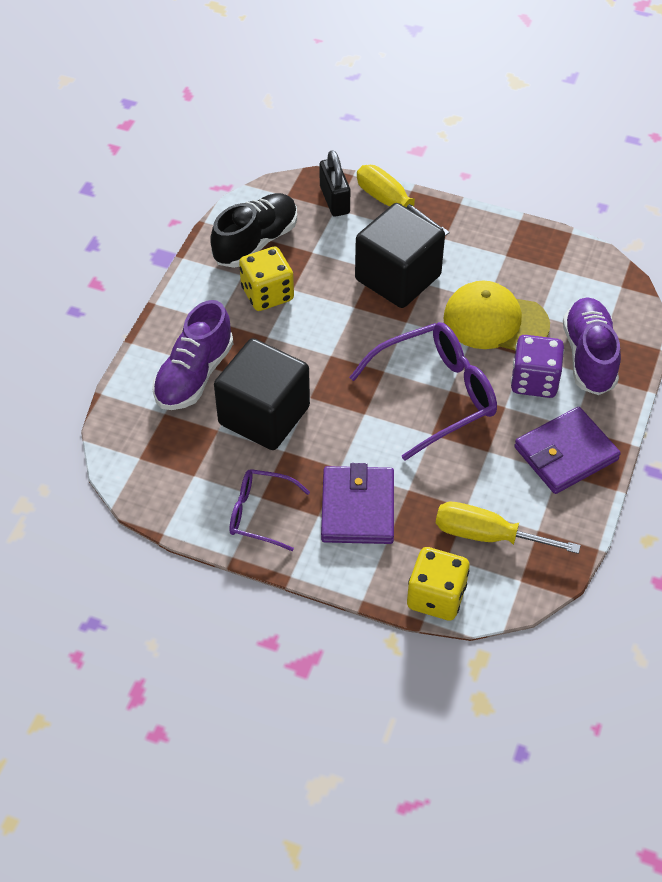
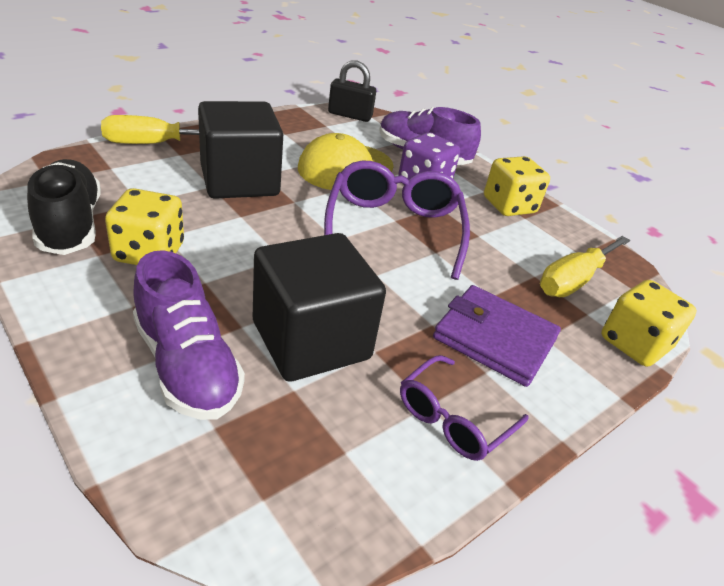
camera: 65 degrees left, 15 degrees down
black padlock [320,150,350,217] -> black padlock moved to [328,60,376,122]
purple wallet [514,407,621,494] -> yellow dice [484,156,550,216]

